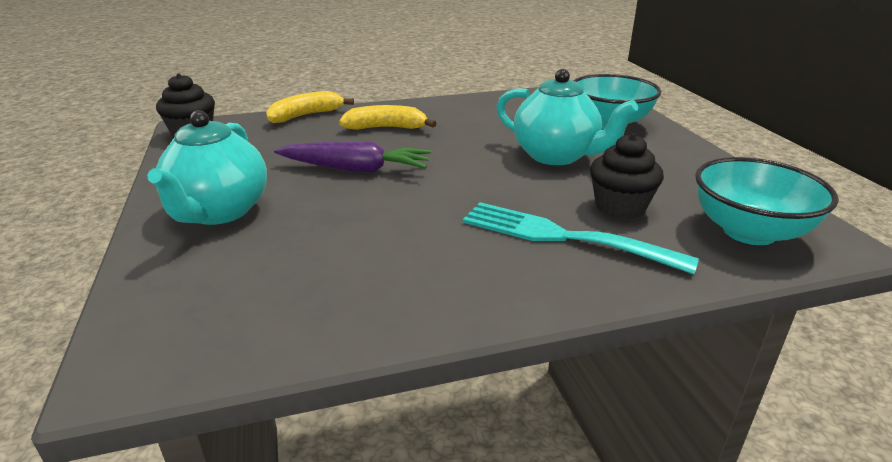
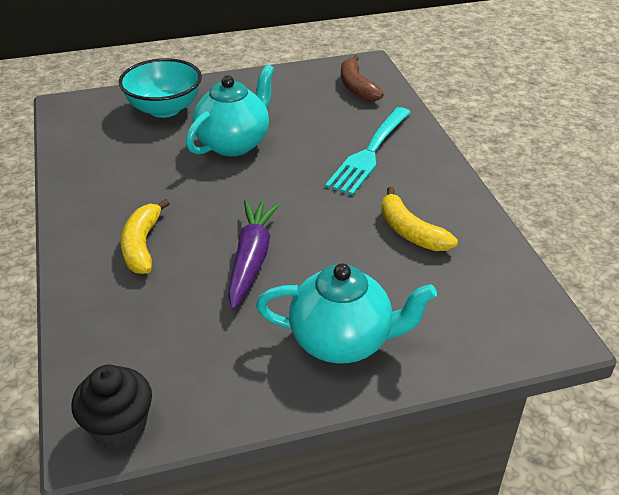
camera: 90 degrees left, 10 degrees up
yellow banana [266,91,354,123] -> yellow banana moved to [381,187,458,251]
black cupcake [590,134,664,219] -> none
turquoise bowl [695,157,839,245] -> brown banana [341,55,384,101]

